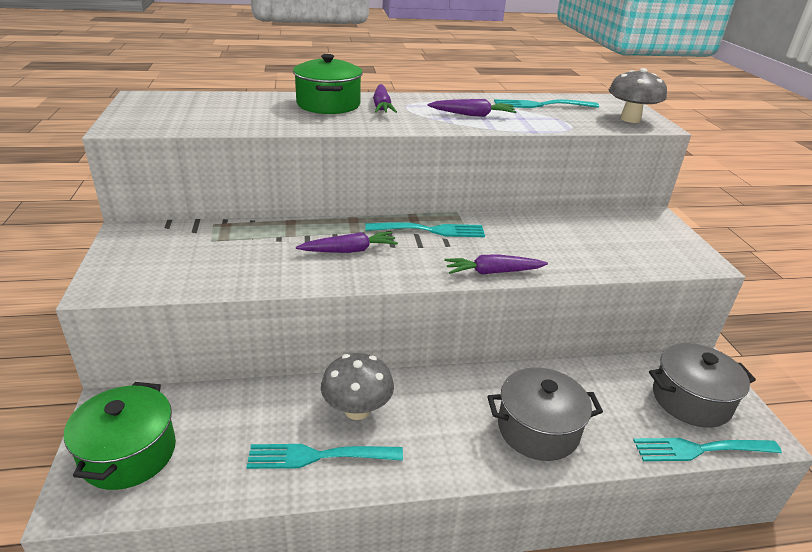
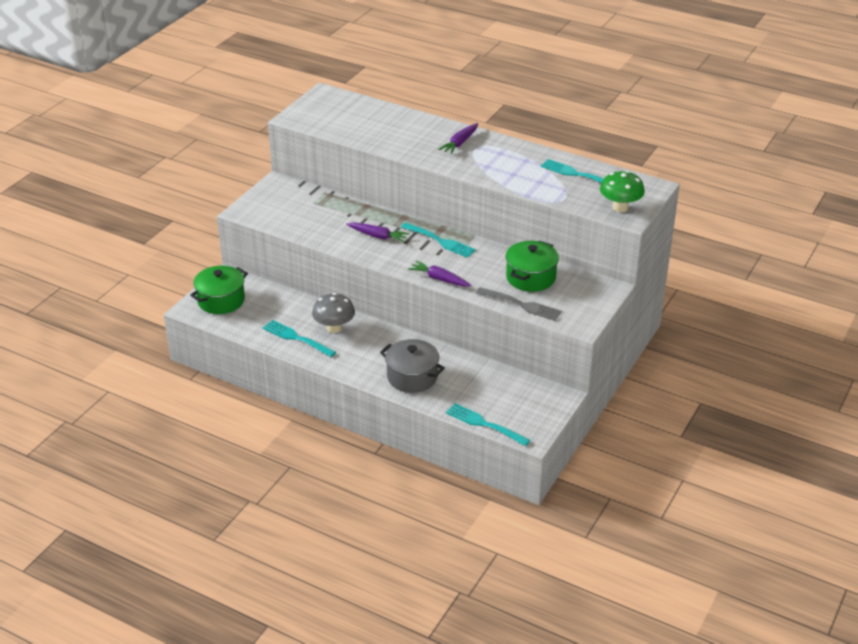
camera: 40 degrees right, 5 degrees up
green pot [293,54,363,114] -> green pot moved to [506,241,559,292]
purple carrot [428,99,517,117] -> none
grey mushroom [609,68,667,123] -> green mushroom [600,171,645,212]
grey pot [649,343,756,428] -> none
none -> grey fork [476,287,562,321]

